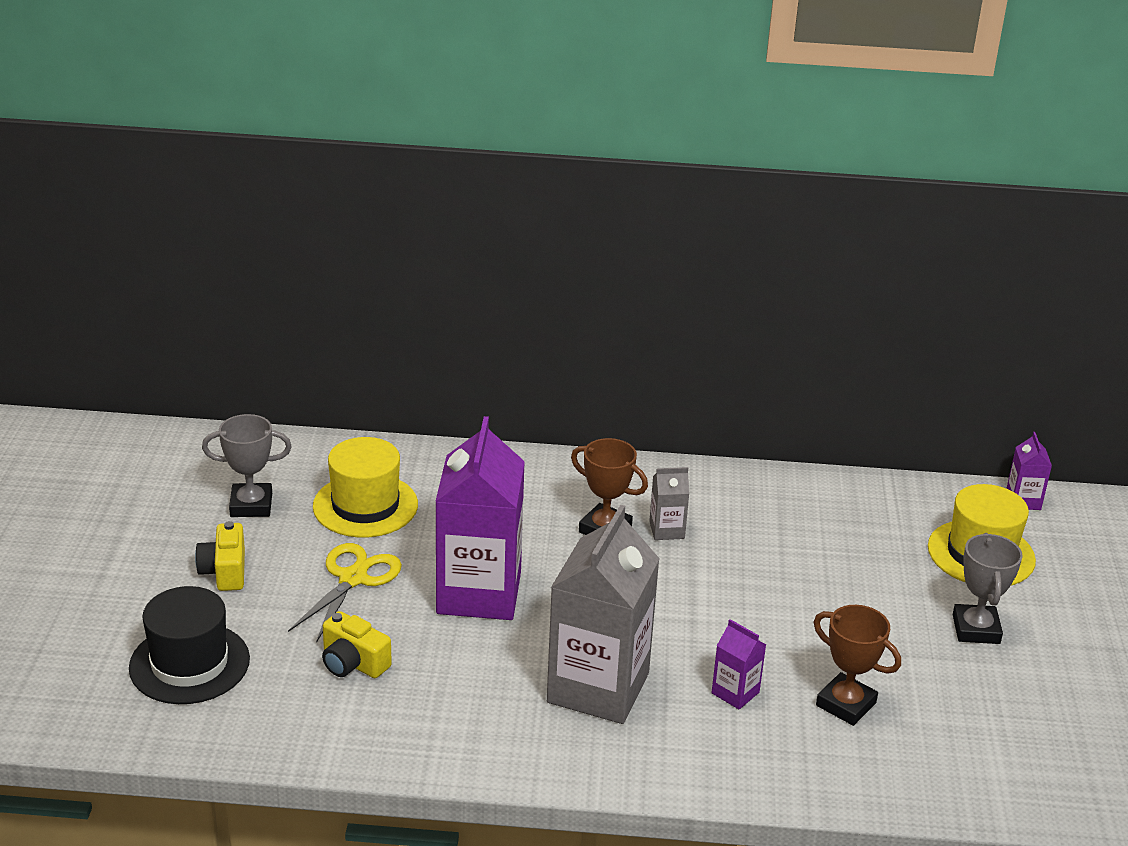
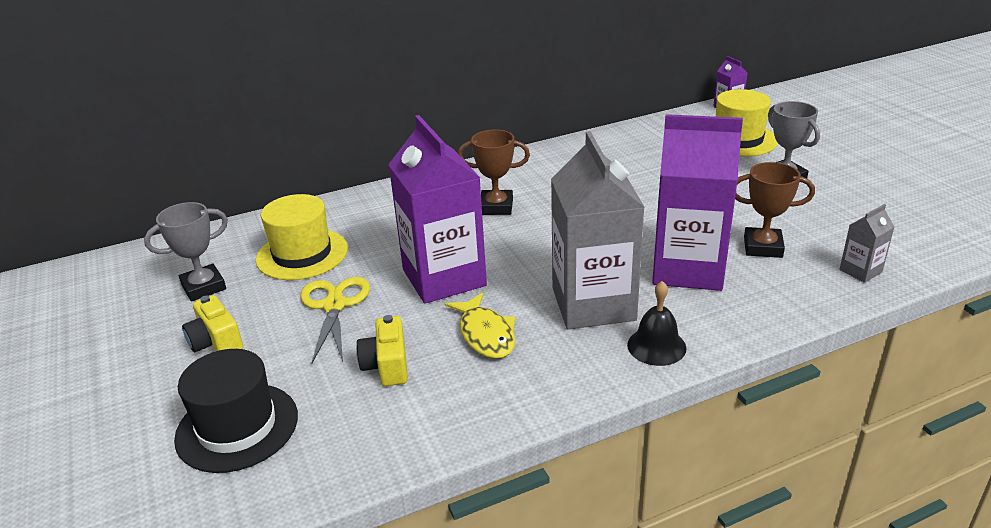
camera: 25 degrees left, 0 degrees up
yellow camera [322,611,392,678] -> yellow camera turned 75 degrees clockwise [356,315,408,386]
grey carton [649,467,690,540] -> grey carton moved to [839,204,894,283]
purple carton [712,619,766,710] -> purple carton [652,114,743,291], size x2.33
none -> yellow fish [445,293,515,359]
none -> black bell [627,281,686,366]

